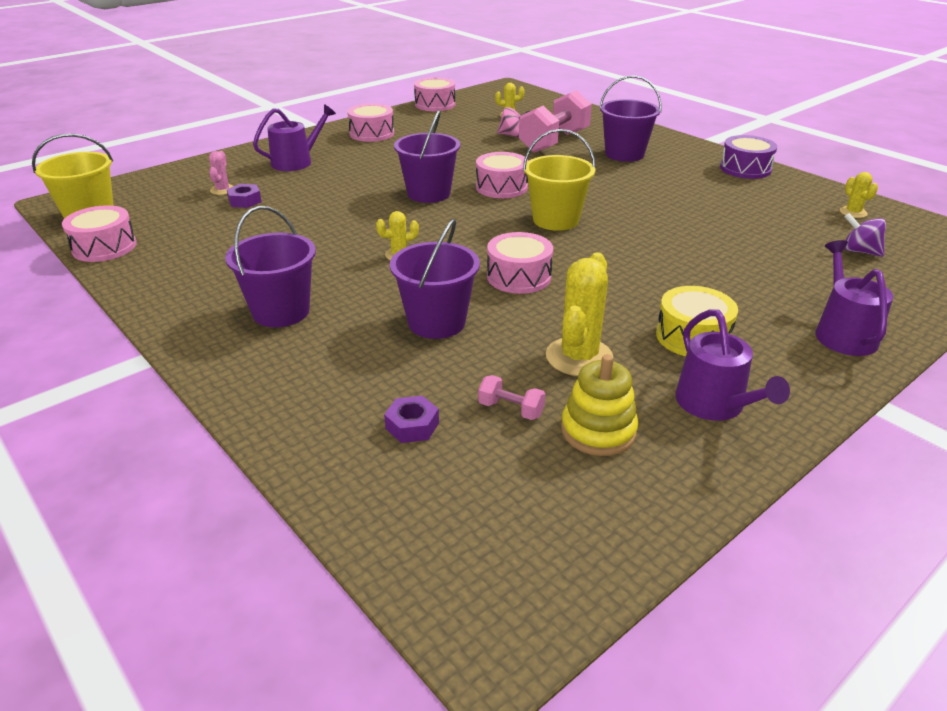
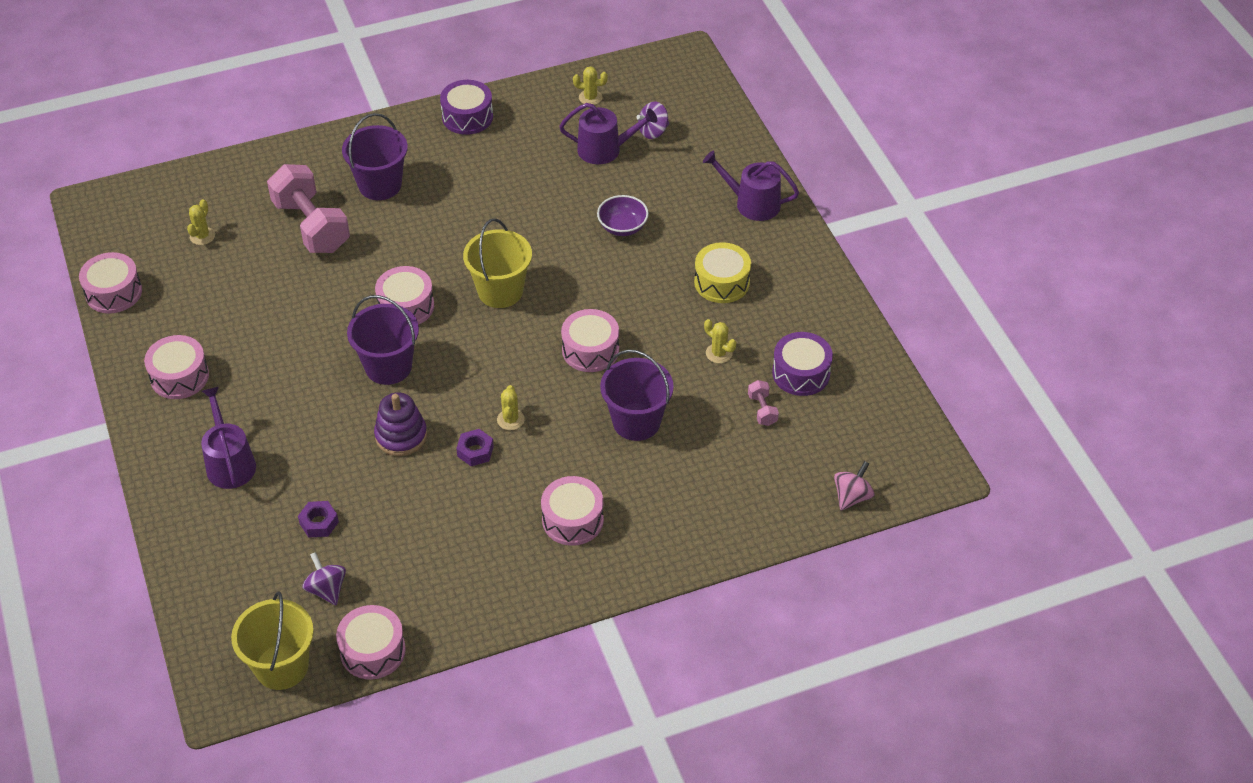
camera: 70 degrees left, 15 degrees up
pink cactus [209,151,233,195] -> none
purple bucket [225,206,316,327] -> pink drum [541,476,604,546]
purple nut [384,396,439,443] -> purple nut moved to [456,429,494,466]
pink dumbbell [478,375,546,420] -> pink dumbbell turned 60 degrees counterclockwise [748,380,779,426]
pink spinning top [497,107,530,138] -> pink spinning top moved to [834,461,875,510]
yellow cactus [546,252,613,376] -> yellow cactus [704,319,736,364], size x0.53
yellow stacking toy [561,354,638,456] -> purple drum [772,332,833,396]
purple watering can [675,309,790,421] -> purple watering can moved to [559,103,657,164]
none -> purple spinning top [302,552,346,605]
none -> purple stacking toy [374,392,427,456]
none -> purple bowl [597,195,649,236]

